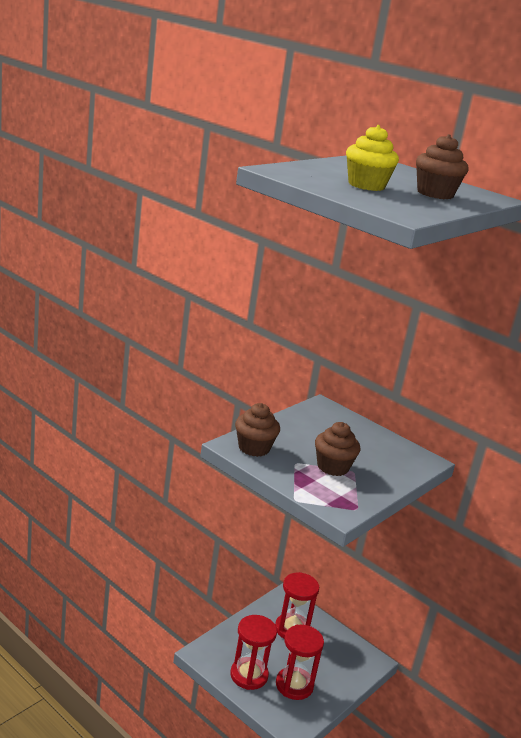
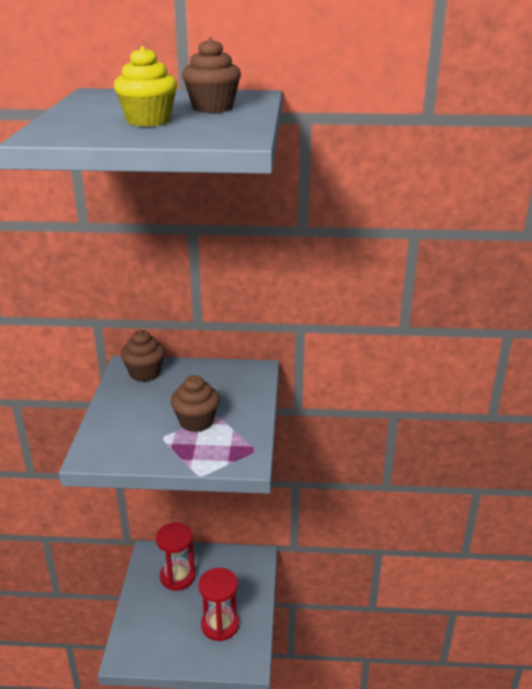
camera: 35 degrees left, 5 degrees up
red hourglass [230,615,277,690] -> none
brown cupcake [235,403,280,457] -> brown cupcake moved to [121,330,165,382]

